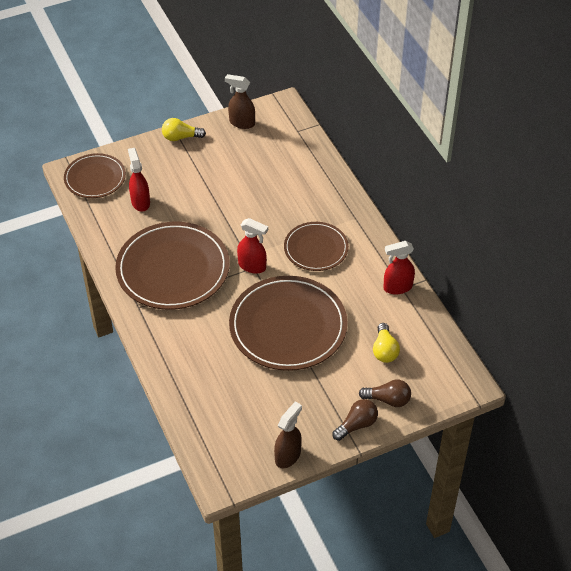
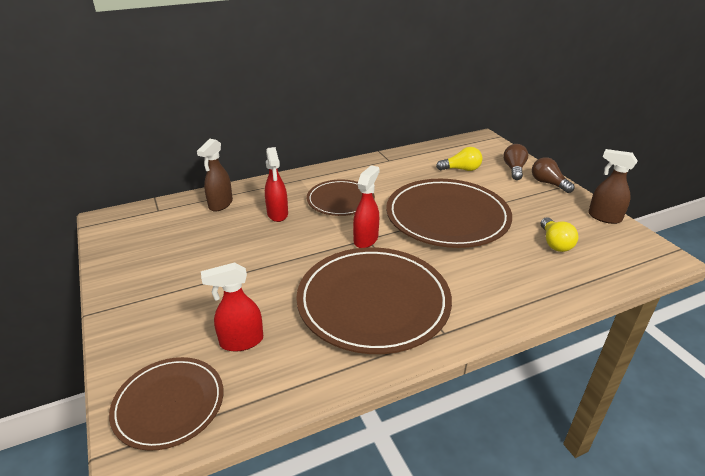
camera: 90 degrees left, 15 degrees down
yellow light bulb [162,118,206,141] -> yellow light bulb moved to [541,217,578,252]
brown spray bottle [225,74,255,129] -> brown spray bottle moved to [197,139,233,212]
red spray bottle [383,241,415,295] -> red spray bottle moved to [265,147,288,222]

